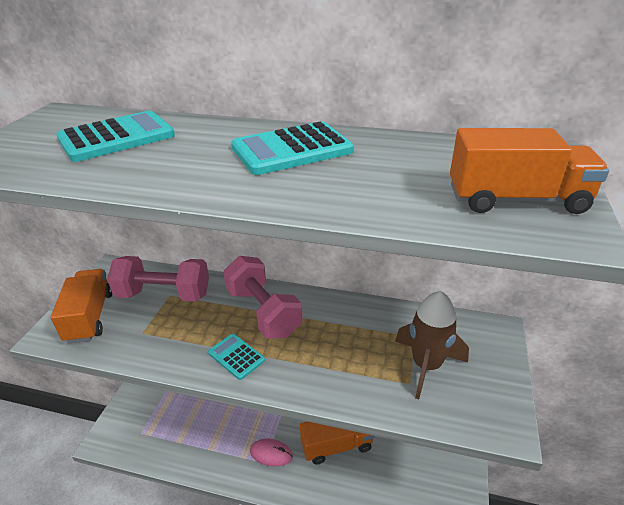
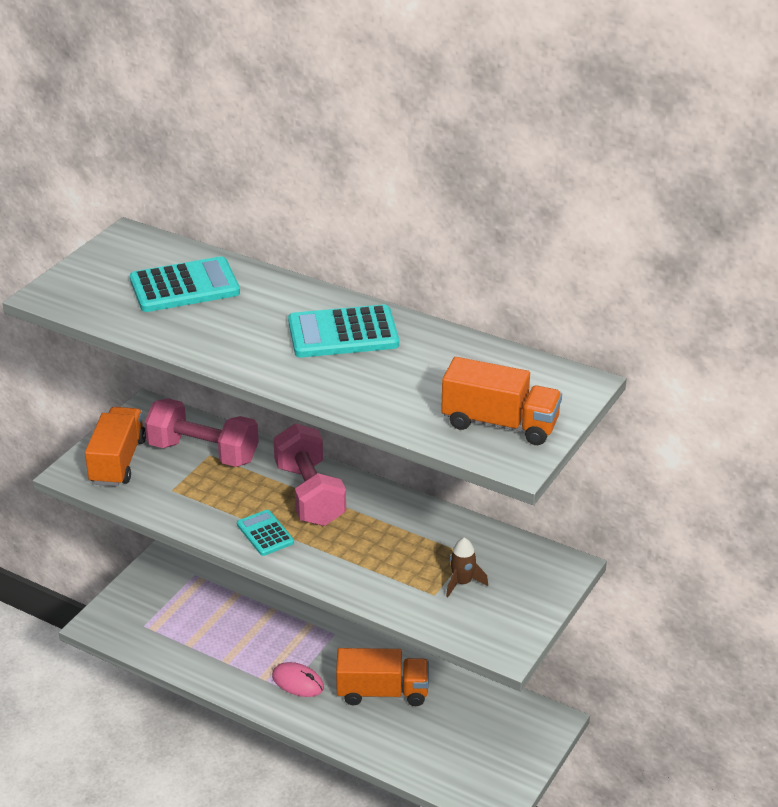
camera: 15 degrees right, 0 degrees up
brown rocket [395,291,469,399] -> brown rocket [446,538,488,597], size x0.55

